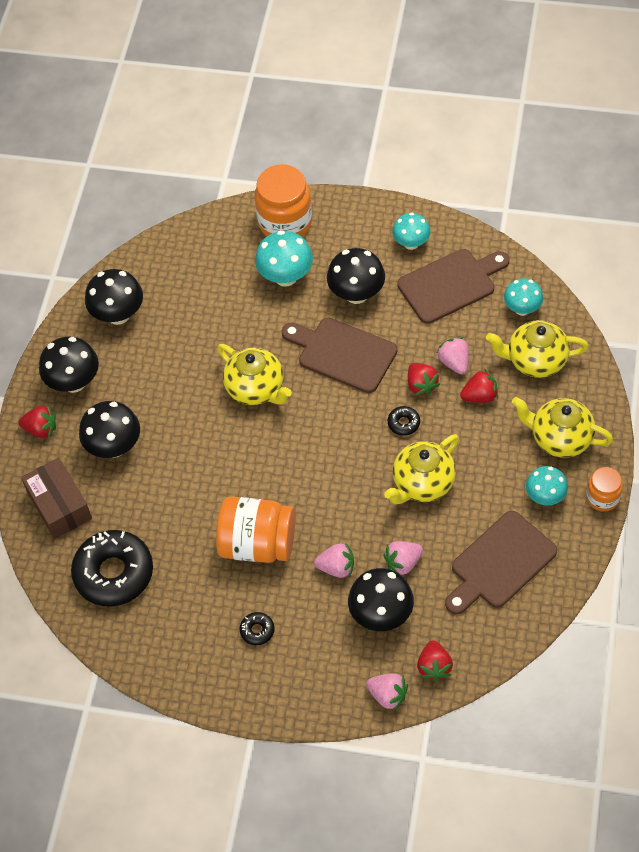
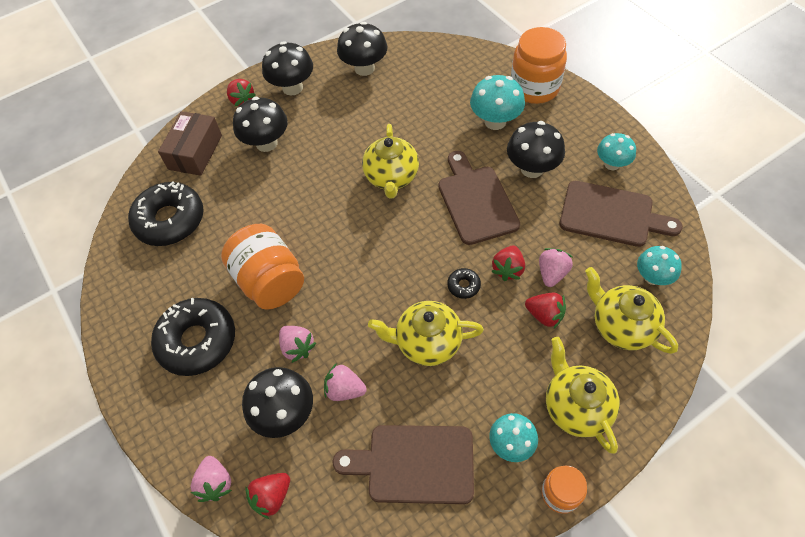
camera: 45 degrees right, 0 degrees up
black donut [240,612,274,645] -> black donut [151,298,235,376], size x2.38

